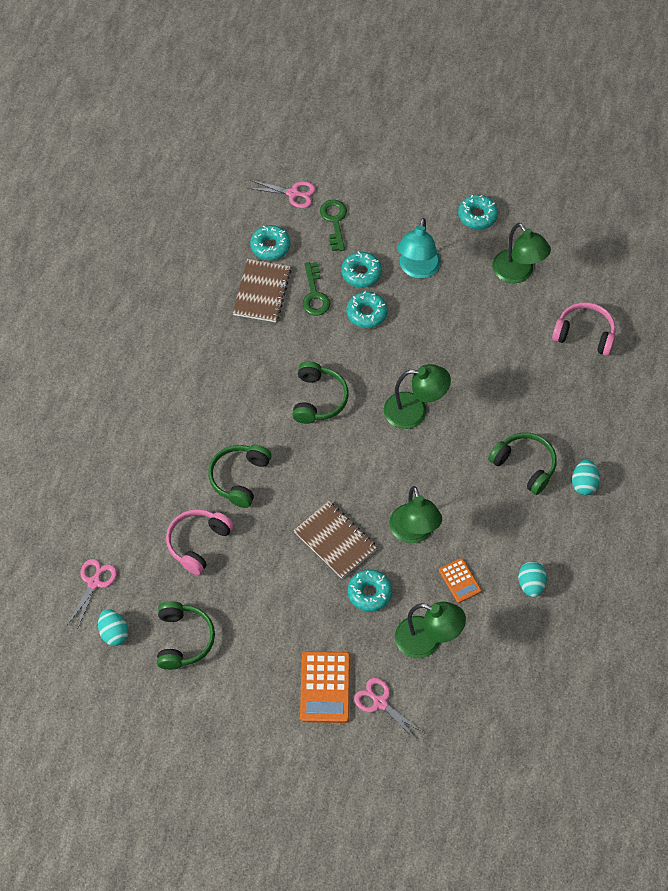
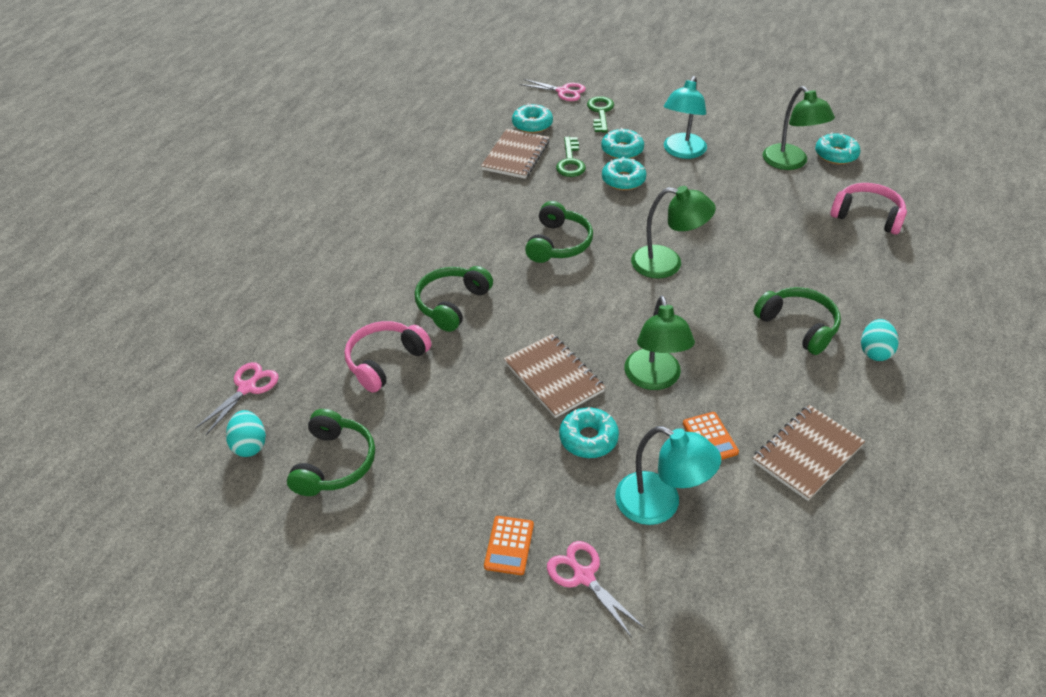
camera: 10 degrees right, 15 degrees down
orange calculator [300,651,350,723] -> orange calculator [484,516,534,575], size x0.58
green lamp [395,602,466,658] -> turquoise lamp [615,426,721,525]
turquoise donut [458,195,498,229] -> turquoise donut moved to [815,132,861,165]
turquoise egg [518,561,547,597] -> brown notebook [753,405,865,501]

